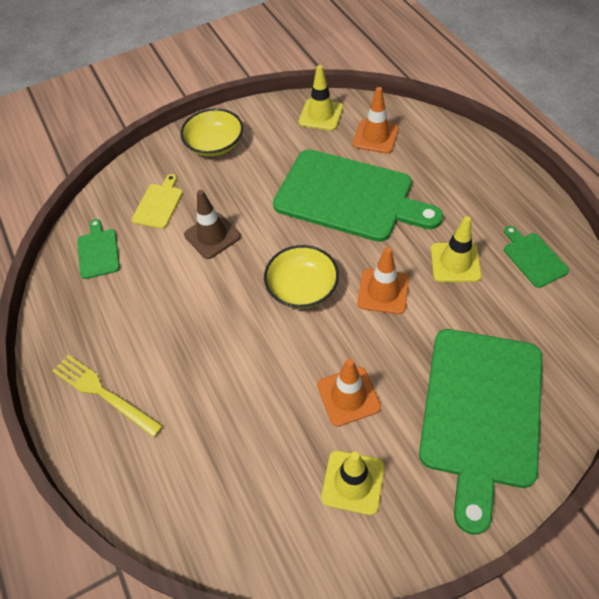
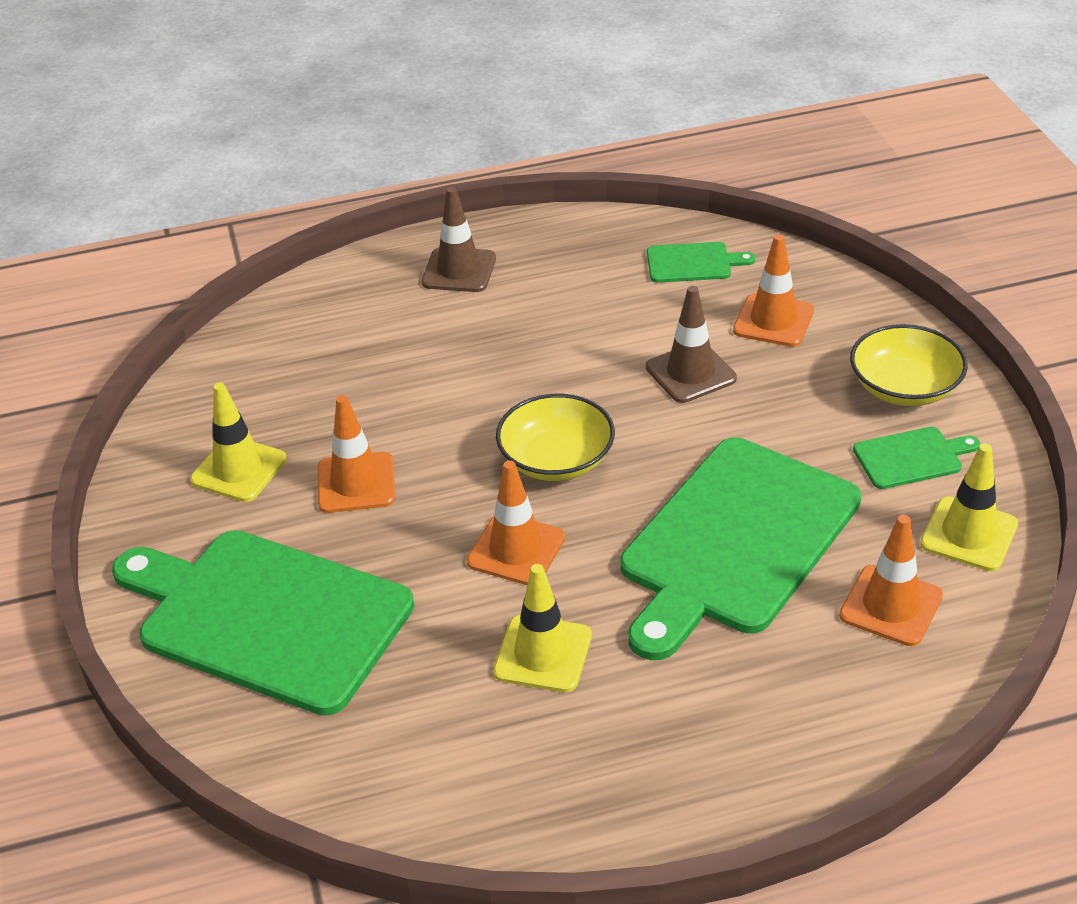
camera: 100 degrees right, 15 degrees down
yellow fork [53,355,163,437] -> brown traffic cone [422,187,496,292]
yellow cutting board [132,174,183,229] -> orange traffic cone [733,234,814,347]
green cutting board [504,226,569,288] -> green cutting board moved to [853,427,980,489]

